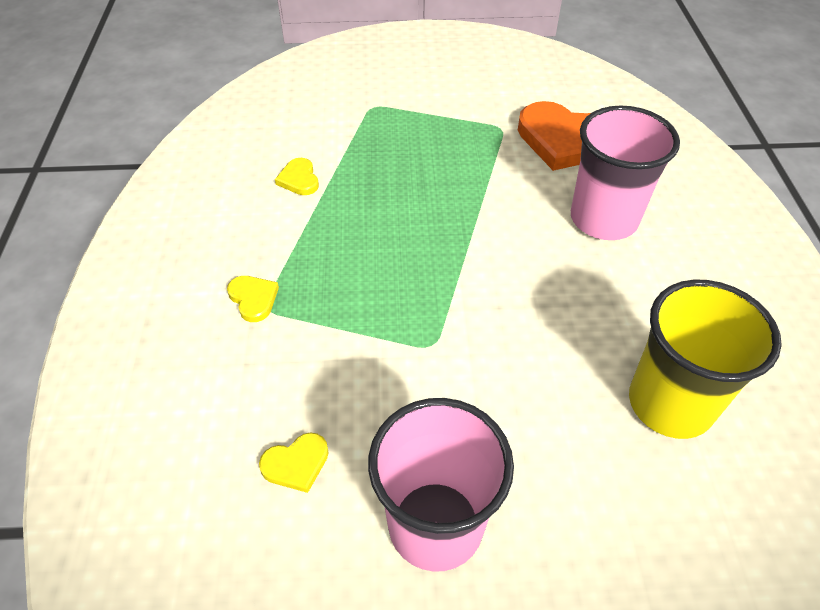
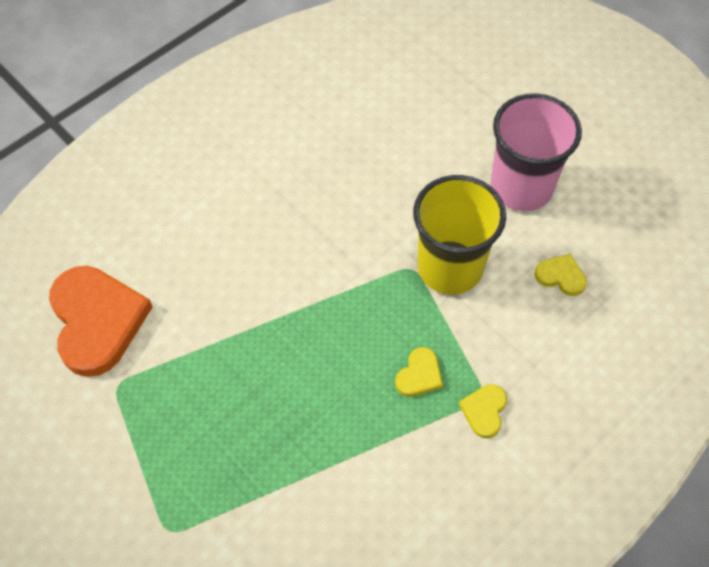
camera: 130 degrees left, 10 degrees up
yellow heart [275,158,319,195] -> yellow heart moved to [395,347,443,397]
pink cup [571,105,680,240] -> none
yellow cup [629,280,782,439] -> yellow cup moved to [413,175,506,294]

